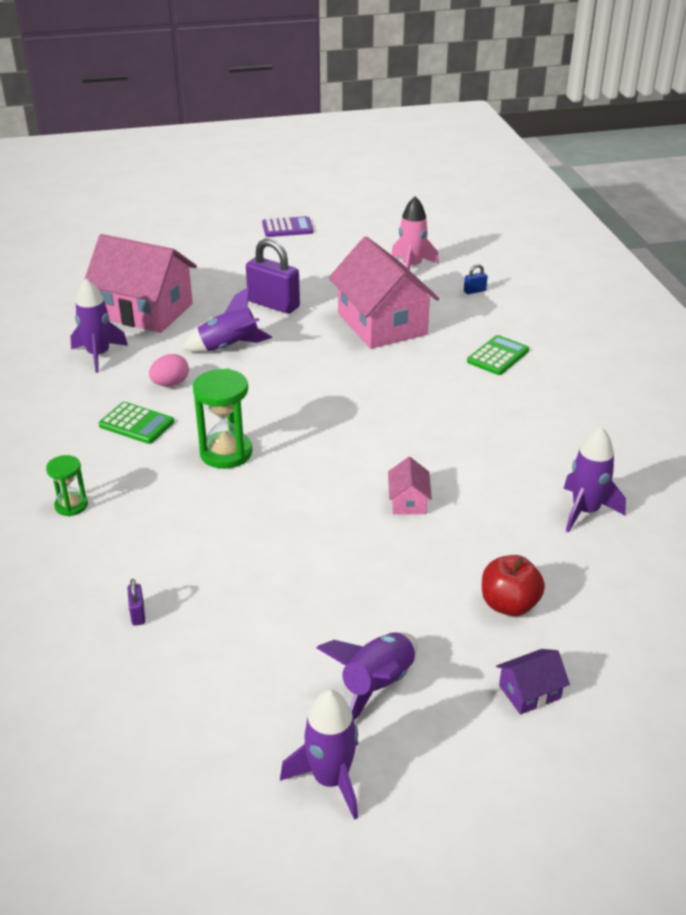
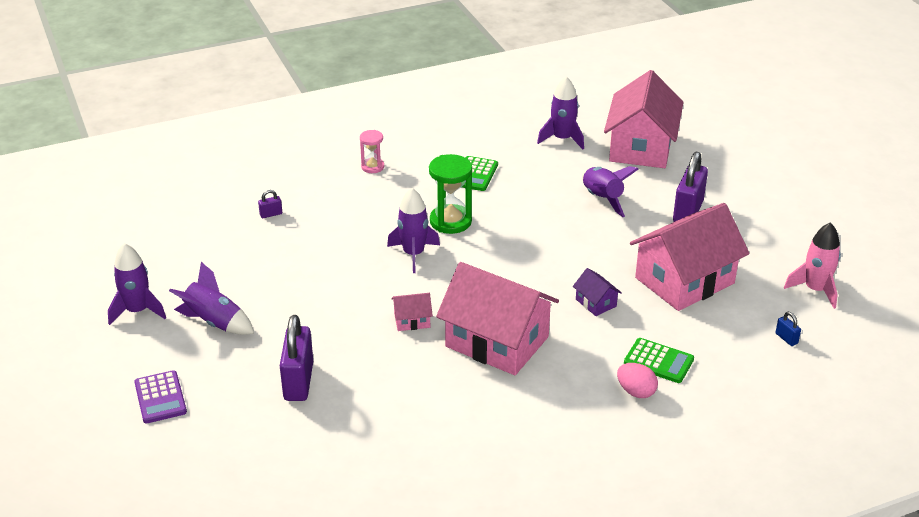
camera: 80 degrees right, 0 degrees up
green hourglass [46,455,88,516] -> pink hourglass [360,130,384,173]
pink egg [149,354,189,386] -> pink egg moved to [617,363,658,398]
purple calculator [262,216,313,237] -> purple calculator moved to [134,370,187,424]
red apple [482,555,545,616] -> purple padlock [280,315,313,401]
purple house [496,649,570,715] -> purple house moved to [573,268,622,316]
purple rocket [563,427,626,533] -> purple rocket moved to [387,188,440,273]
none -> pink house [436,262,559,375]

